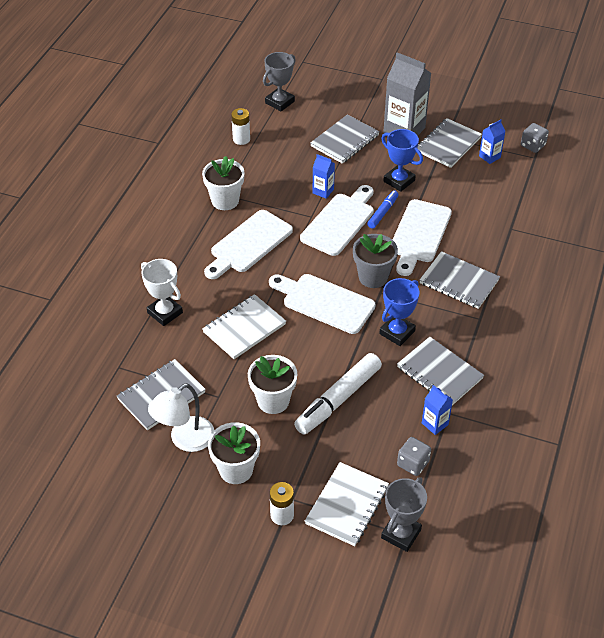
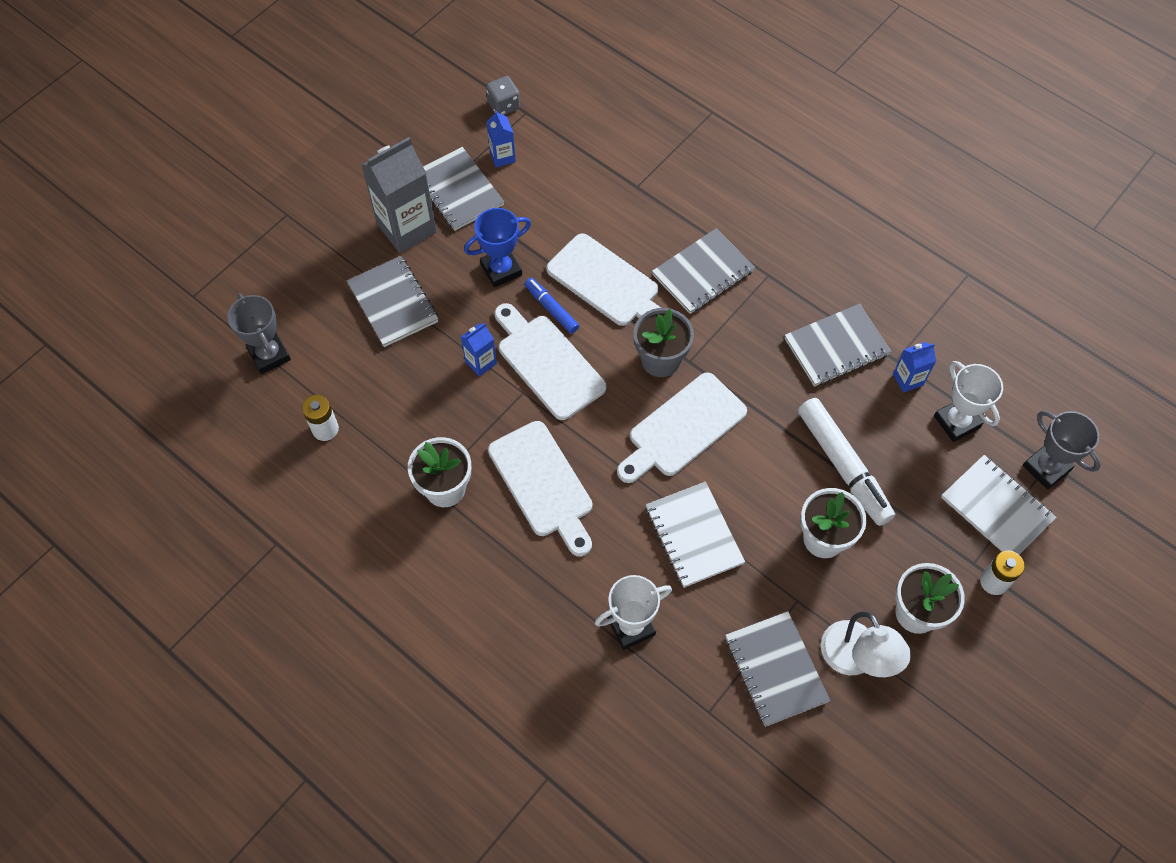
camera: 70 degrees left, 15 degrees up
blue trophy [379,278,419,346] -> none
grey dice [397,437,431,476] -> white trophy [934,361,1003,442]

